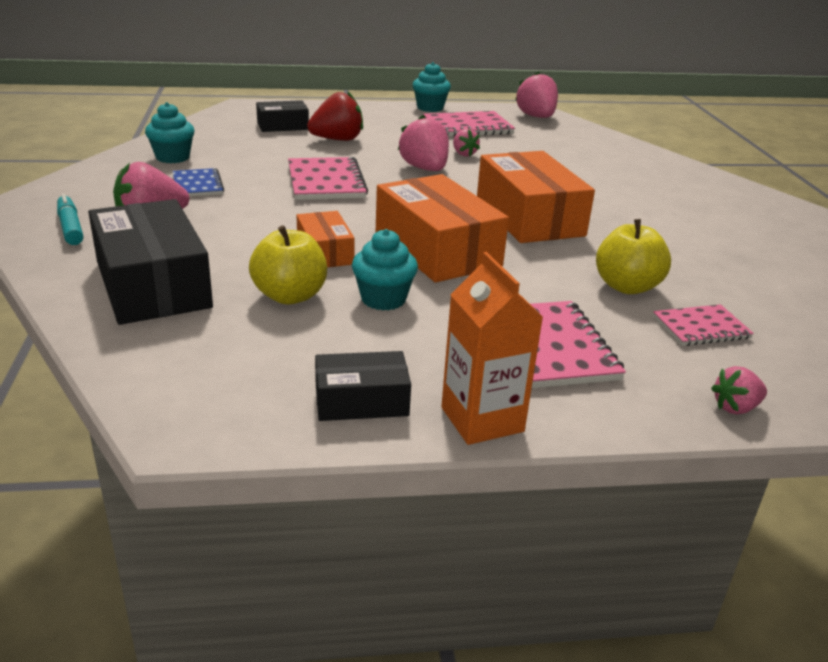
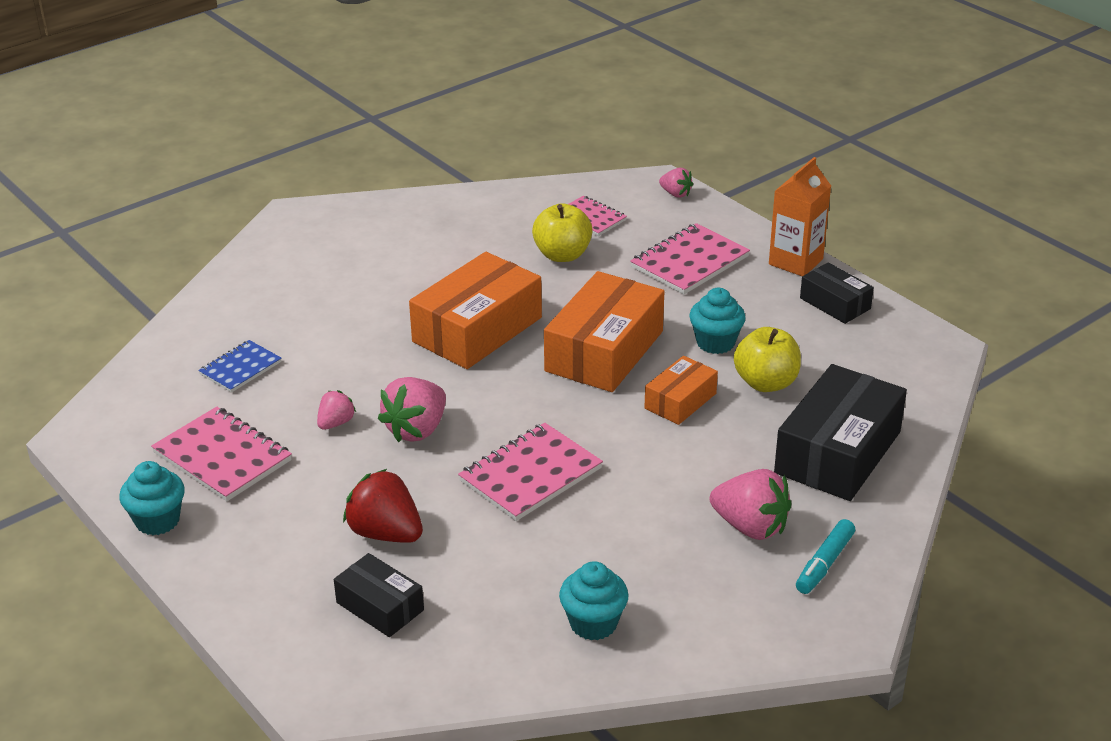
camera: 120 degrees left, 5 degrees up
blue notebook [173,168,224,196] -> blue notebook moved to [198,340,282,393]
pink strawberry [515,71,558,118] -> none

